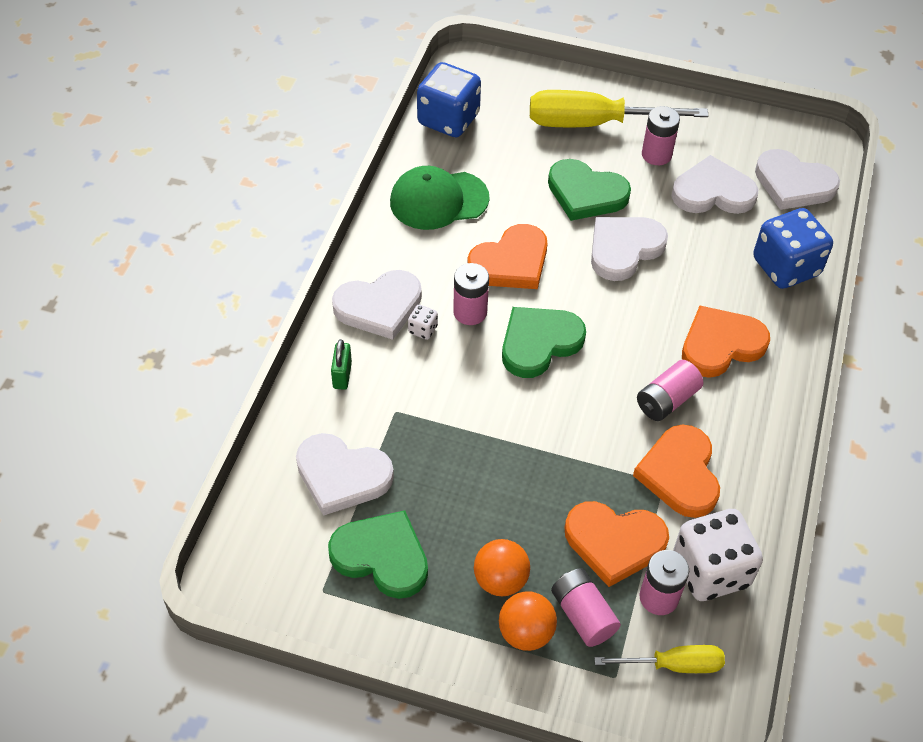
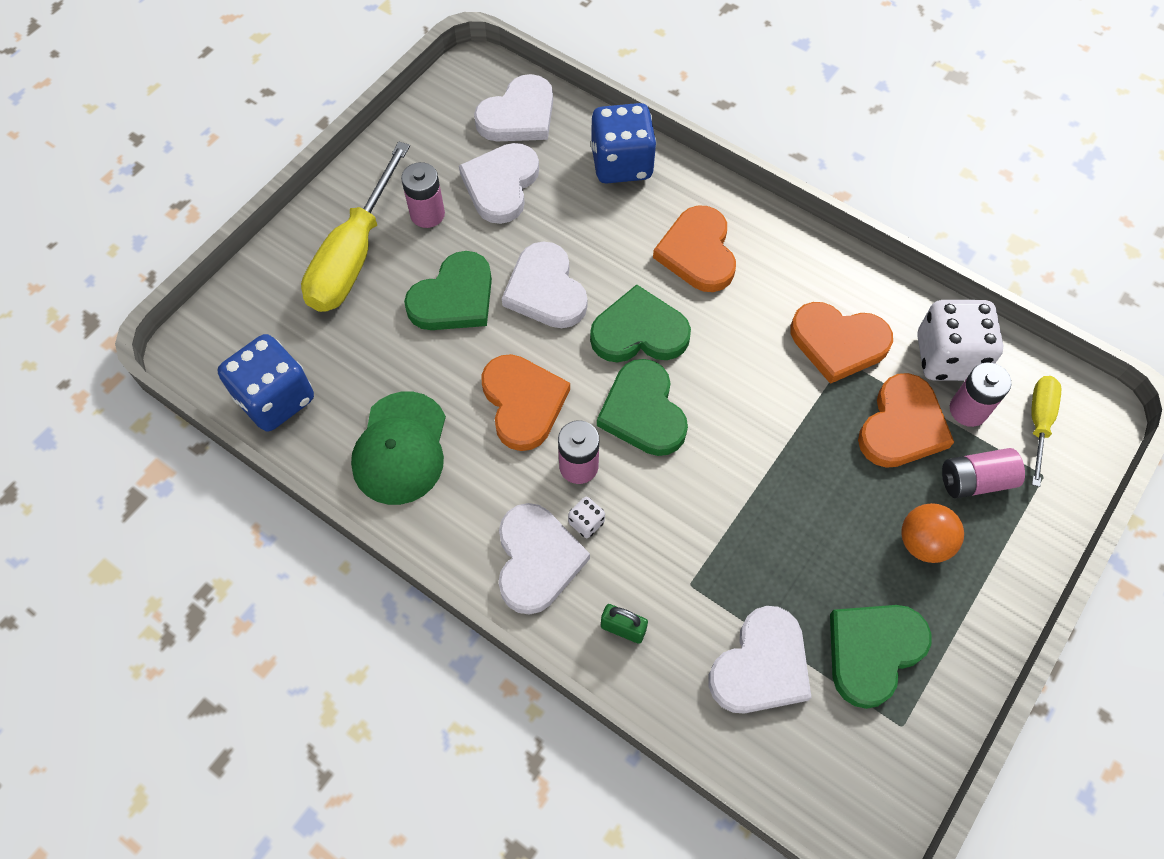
camera: 70 degrees left, 10 degrees up
orange ball [499,591,557,651] -> none
pink battery [637,360,703,421] -> none
none -> green heart [590,284,691,362]

